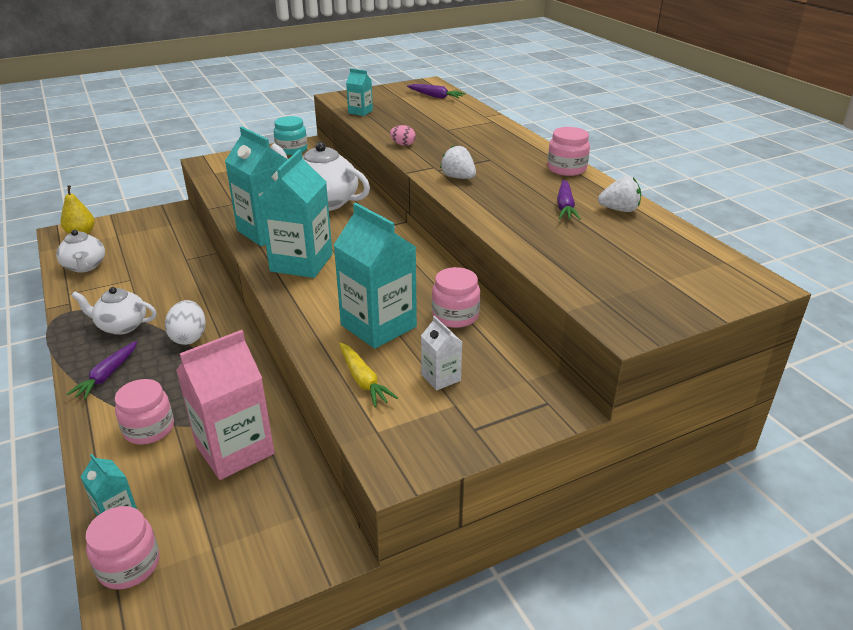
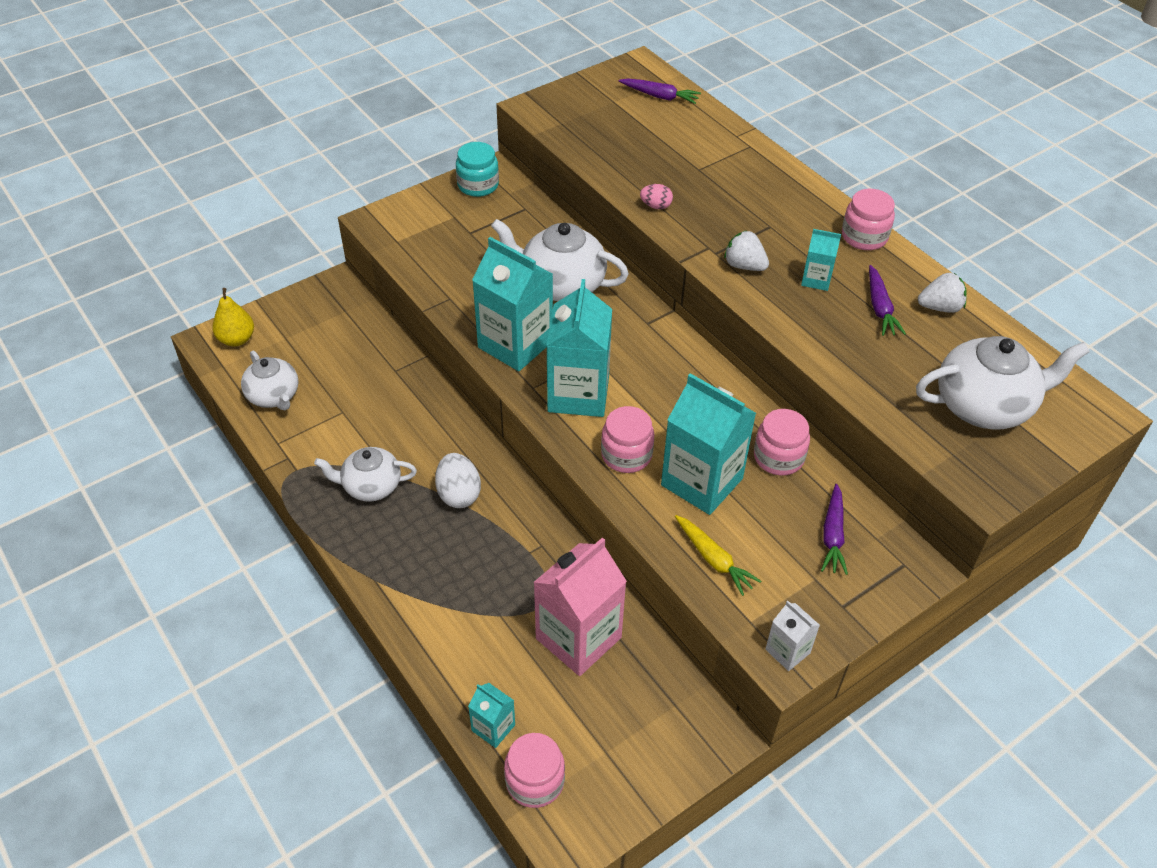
camera: 10 degrees left, 15 degrees up
purple carrot [67,341,137,399] -> purple carrot moved to [821,484,848,575]
pink jar [115,379,174,444] -> pink jar moved to [601,406,654,473]
turquoise carton [346,68,373,116] -> turquoise carton moved to [801,229,841,291]
white carton [421,316,462,390] -> white carton moved to [765,601,820,671]
none -> white teapot [916,336,1090,430]

